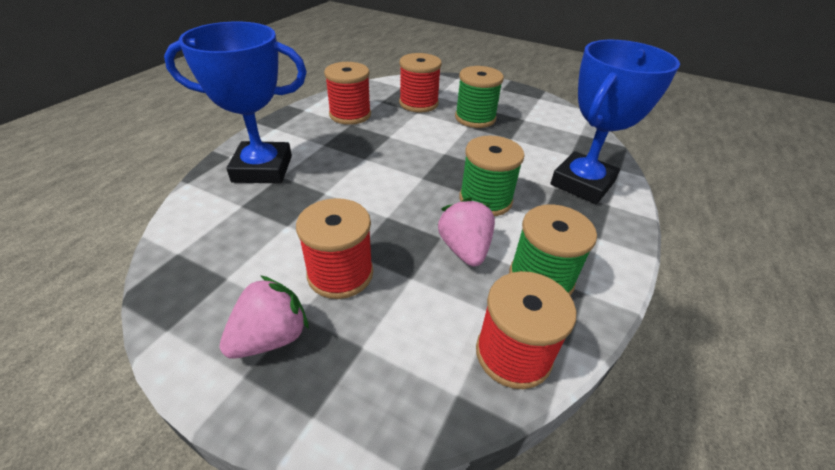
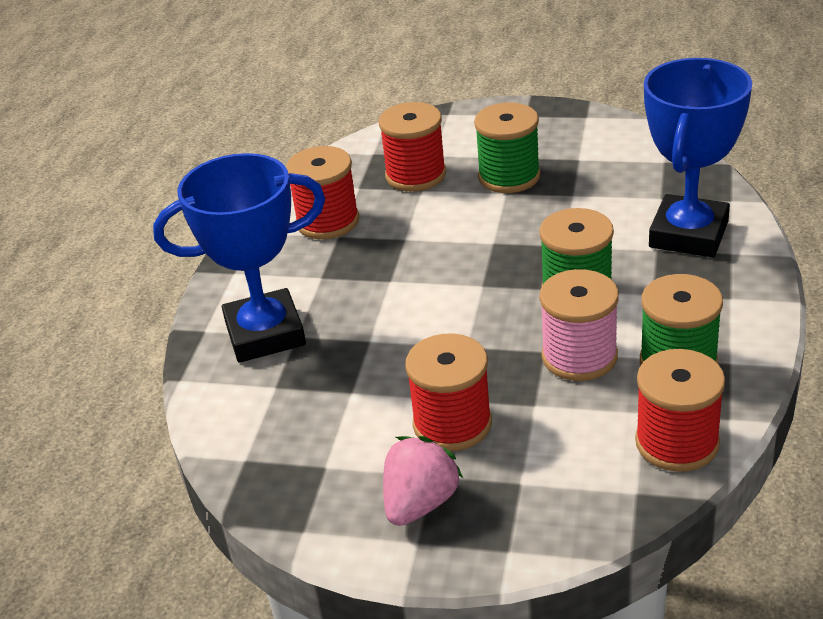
camera: 10 degrees left, 5 degrees down
pink strawberry [438,197,495,266] -> pink spool [539,269,619,381]

